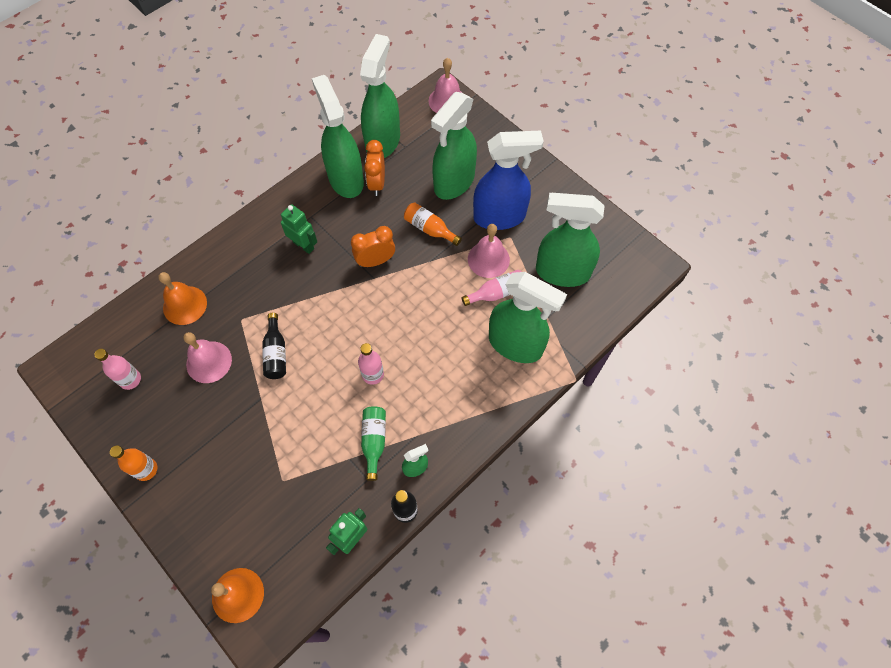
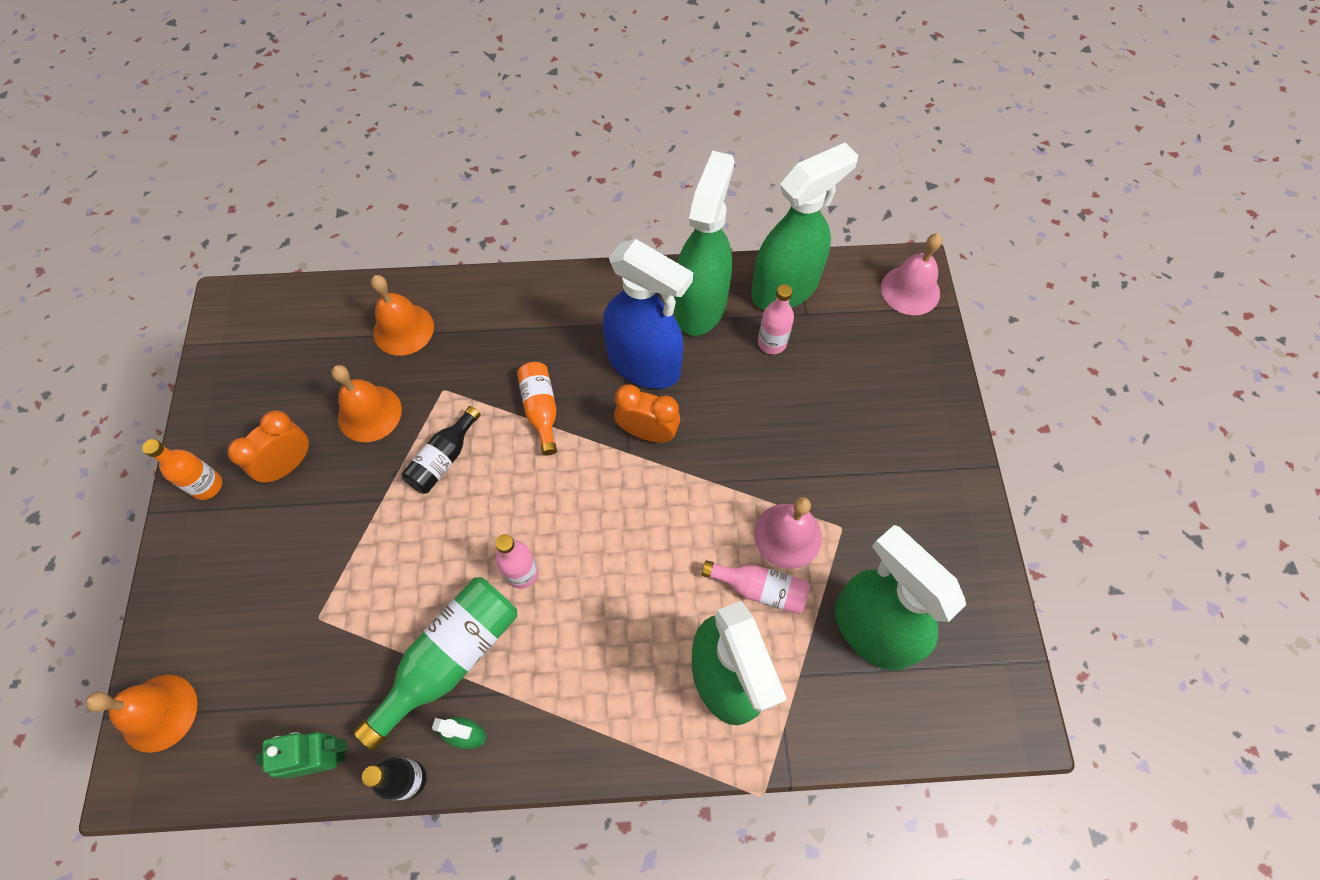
camera: 40 degrees right, 0 degrees up
pink bottle [94,349,141,390] -> pink bottle moved to [758,284,794,354]
pink bell [183,332,232,383] -> orange bell [331,365,402,442]
green robot [281,204,317,254] -> none
green bottle [361,406,386,481] -> green bottle [354,577,517,751], size x1.67
orange clock [364,140,385,196] -> orange clock moved to [227,410,310,483]
orange bottle [404,202,462,246] -> orange bottle moved to [517,362,557,455]
green spray bottle [431,92,477,200] -> none
blue spray bottle [473,131,544,230] -> blue spray bottle moved to [603,239,693,389]

